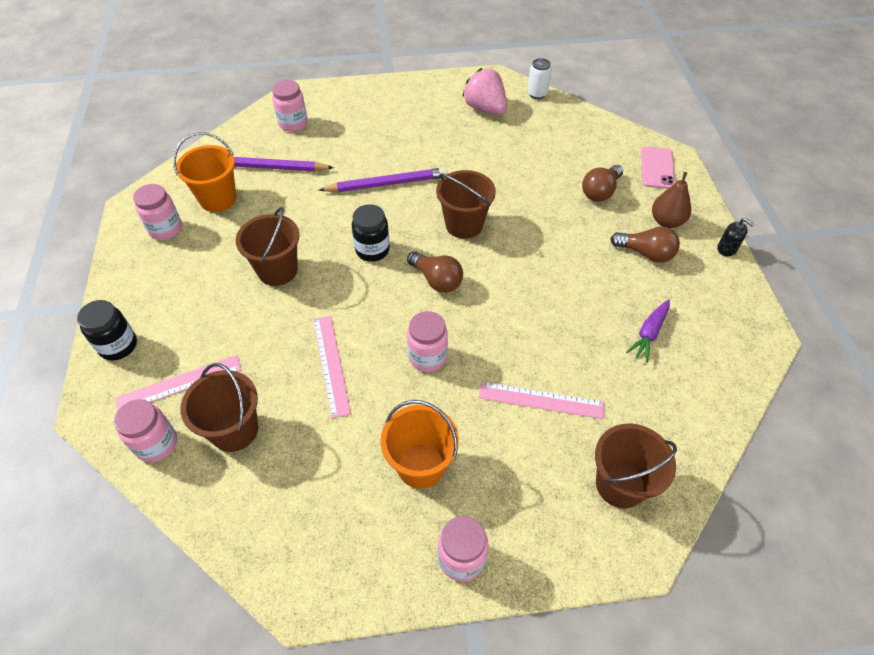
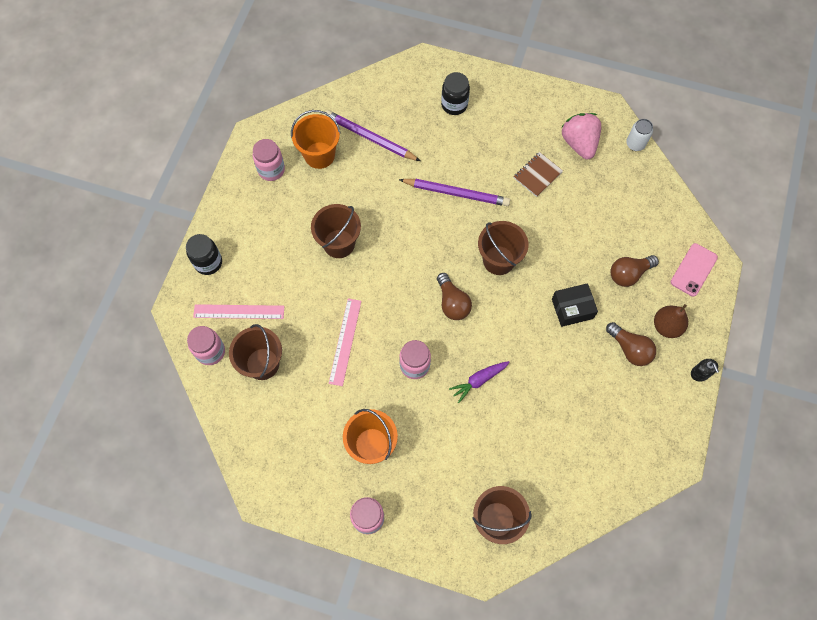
camera: 25 degrees right, 15 degrees up
pink jar [272,80,308,132] -> none
black jar [352,204,390,262] -> black jar moved to [441,72,470,115]
pink ruler [479,382,605,419] -> none
purple carrot [626,300,670,363] -> purple carrot moved to [449,361,510,403]
none -> brown notebook [514,152,563,197]
none -> black box [552,283,598,327]

